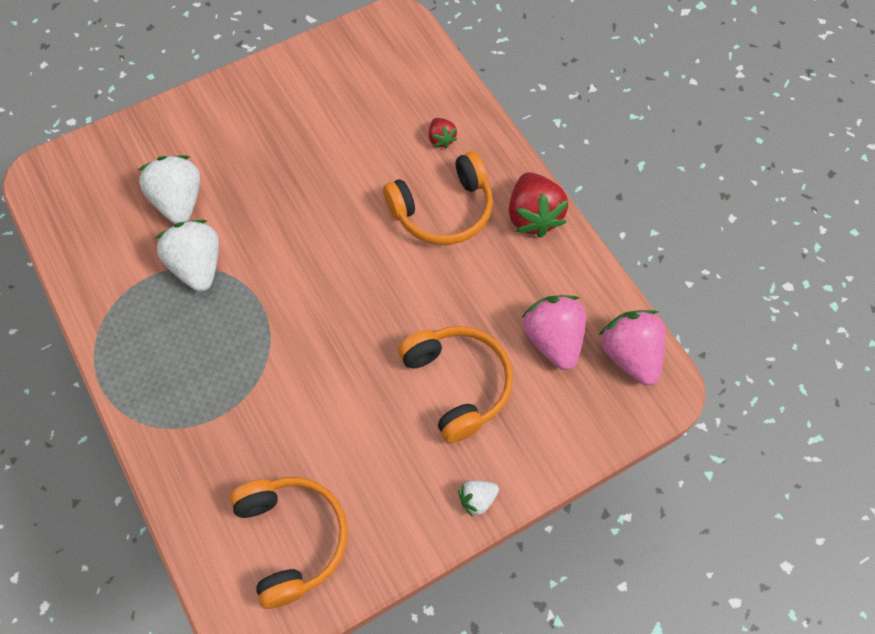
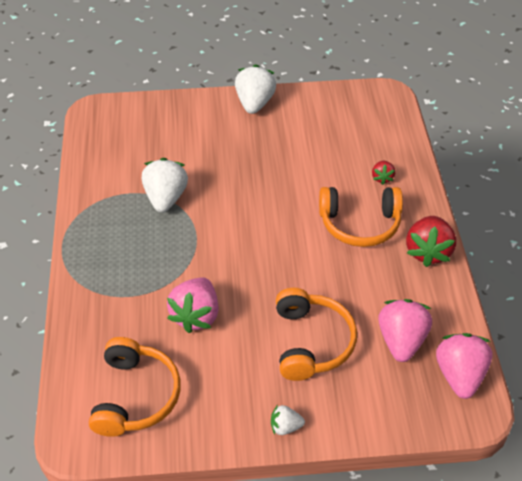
camera: 25 degrees right, 15 degrees down
white strawberry [138,155,200,224] -> white strawberry moved to [235,64,276,114]
none -> pink strawberry [167,277,219,333]

